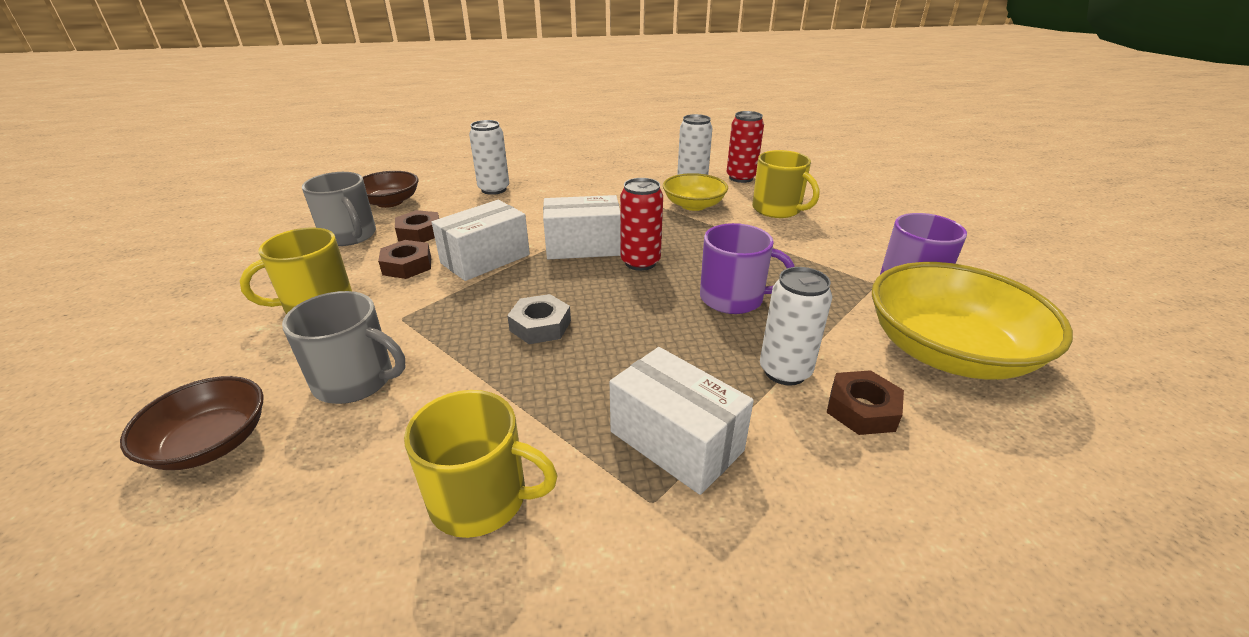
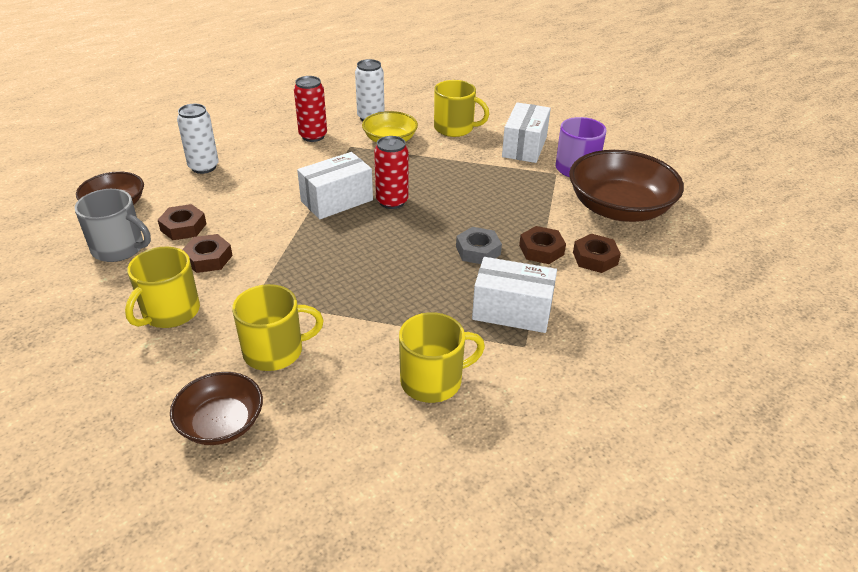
camera: 30 degrees left, 5 degrees up
grey mug [282,291,406,404] -> yellow mug [232,284,324,371]
white box [432,200,530,281] -> white box moved to [502,102,551,163]
grey nut [507,294,571,344] -> grey nut moved to [456,227,502,264]
purple mug [700,223,795,314] -> none
red can [727,111,764,183] -> red can moved to [294,76,327,142]
white can [760,267,832,385] -> brown nut [519,226,566,264]
yellow bowl [872,262,1073,380] -> brown bowl [569,150,684,222]

